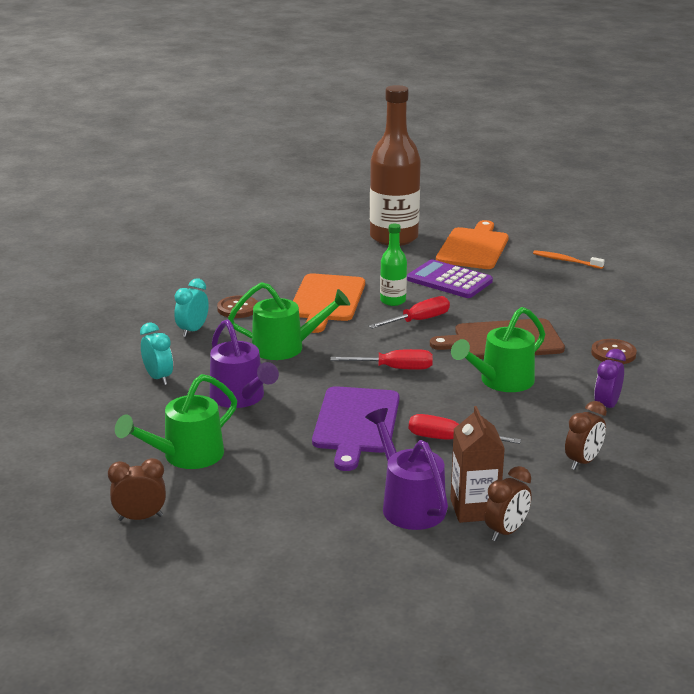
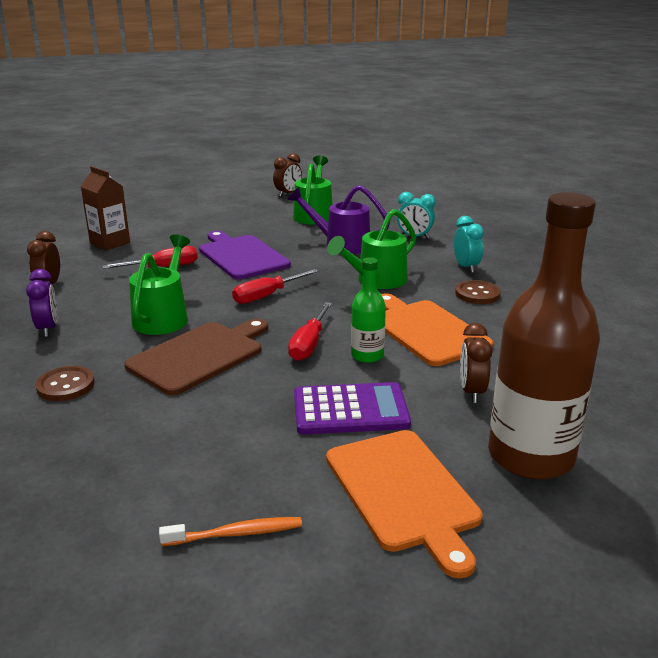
camera: 140 degrees right, 0 degrees up
purple watering can [365,408,448,530] -> none
brown clock [484,466,531,541] -> brown clock moved to [460,323,493,403]

